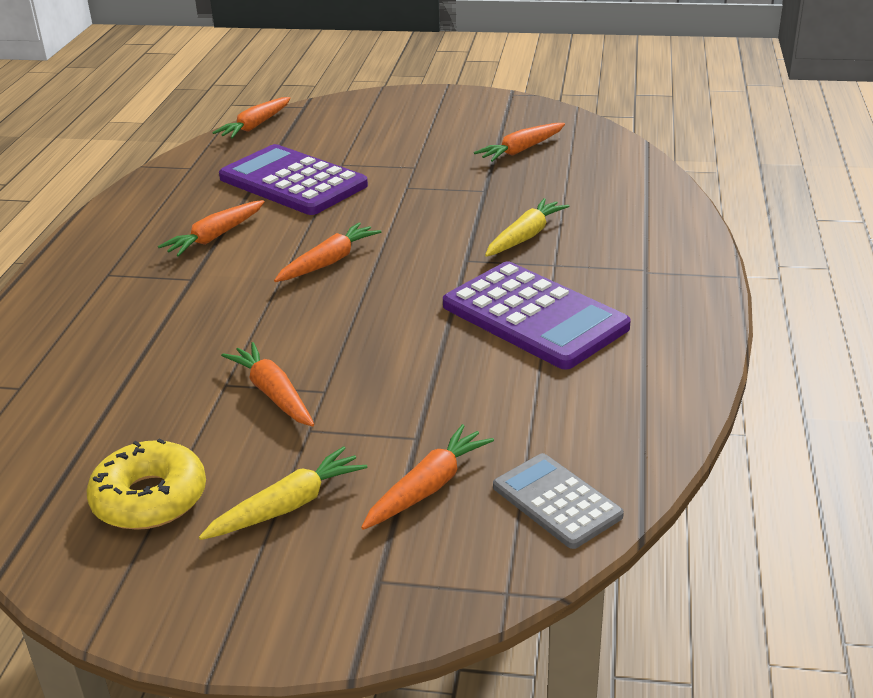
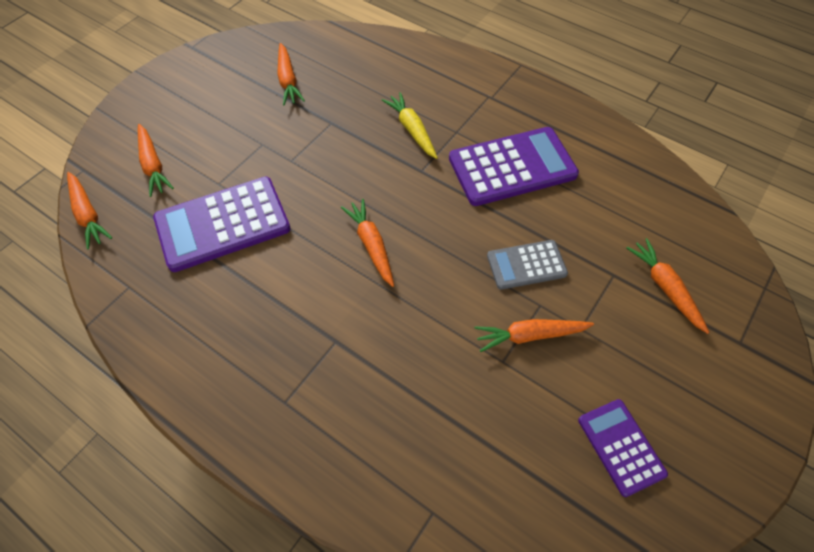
camera: 65 degrees left, 25 degrees up
yellow donut [86,439,206,530] -> purple calculator [578,399,668,497]
orange carrot [158,200,265,256] -> orange carrot moved to [138,124,174,197]
yellow carrot [199,446,367,540] -> none
grey calculator [493,453,624,549] -> grey calculator moved to [487,240,568,290]

